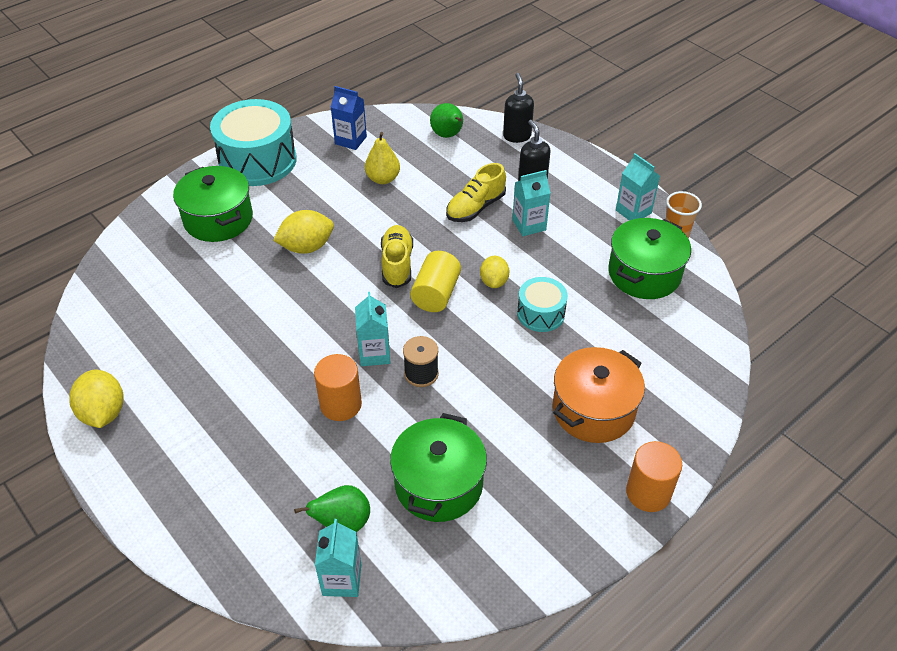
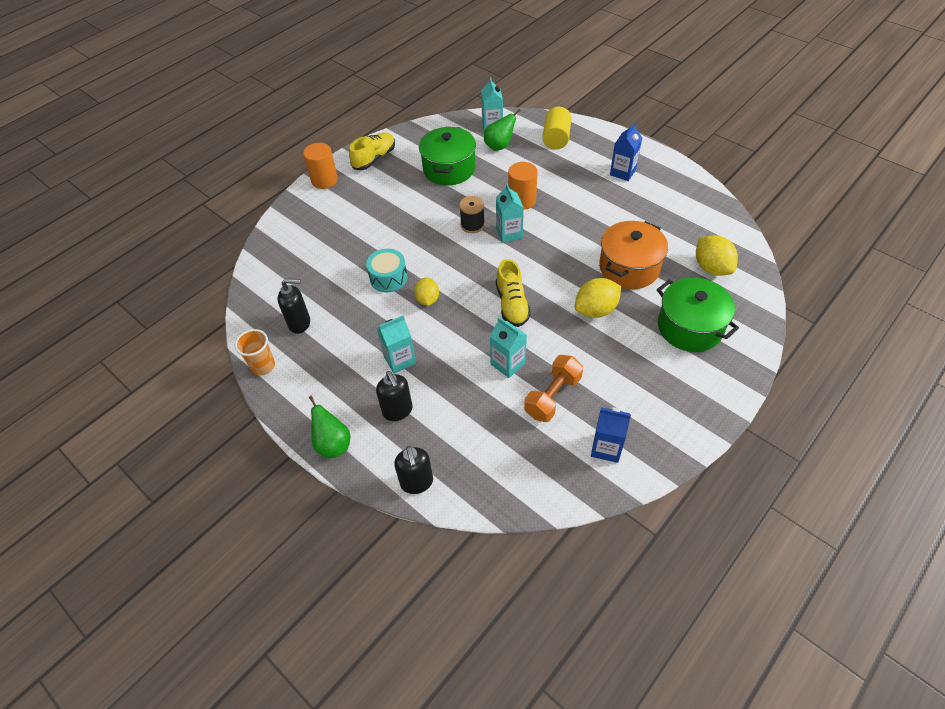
camera: 175 degrees right, 5 degrees up
yellow lemon [69,370,123,428] -> yellow lemon moved to [696,235,738,276]
turquoise drum [210,99,297,186] -> none
yellow pear [365,132,400,184] -> orange dumbbell [524,355,583,422]
yellow cylinder [410,251,461,312] -> yellow cylinder moved to [542,107,572,150]
green pear [430,103,463,138] -> green pear moved to [309,396,350,458]
yellow shoe [446,163,506,222] -> yellow shoe moved to [349,132,395,170]
orange pot [553,347,645,443] -> orange pot moved to [599,221,668,289]
green pot [608,218,691,299] -> black soap dispenser [278,279,310,334]
turquoise carton [616,153,660,221] -> turquoise carton moved to [490,317,527,378]
none -> blue carton [610,123,642,181]

